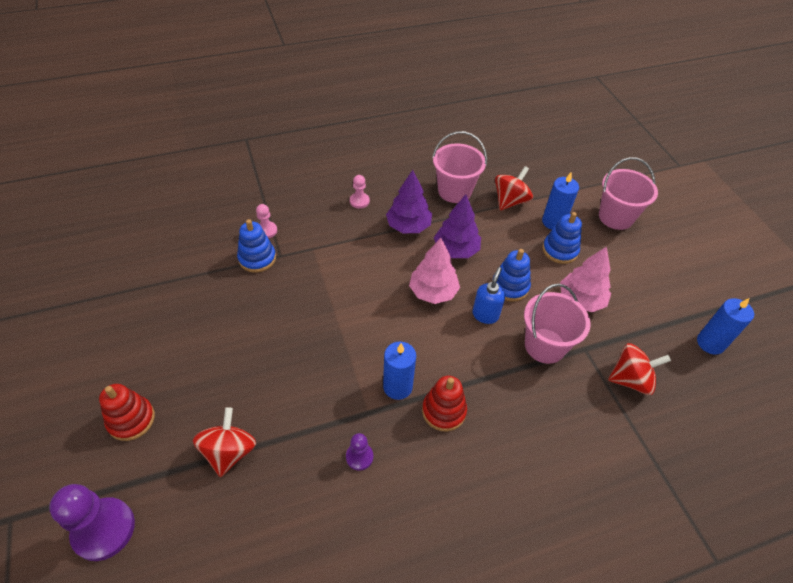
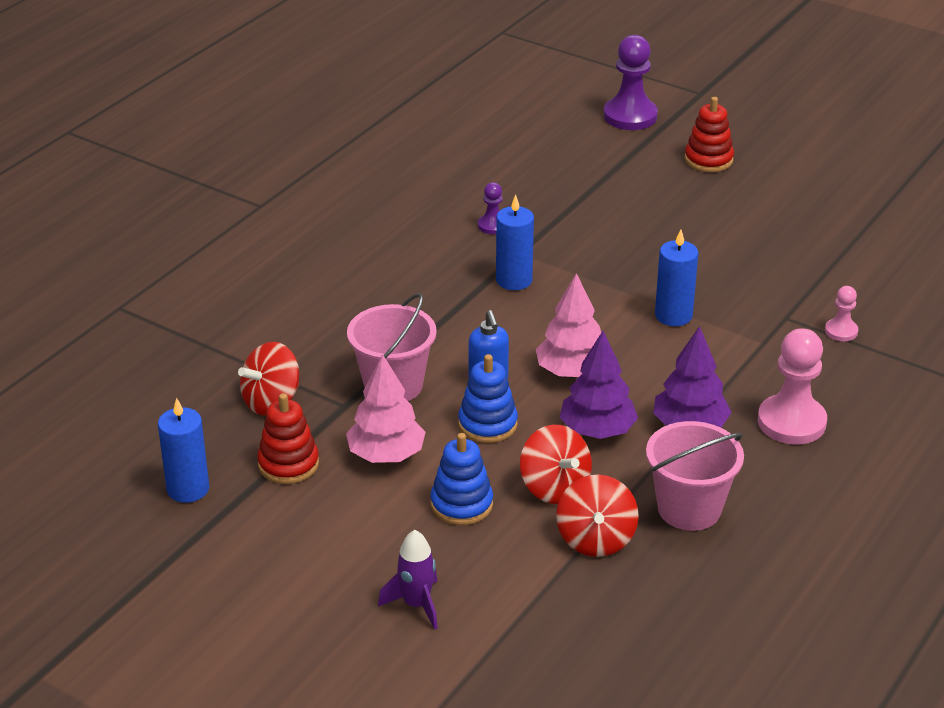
camera: 145 degrees right, 15 degrees down
red spinning top [193,407,256,477] -> red spinning top moved to [520,425,592,504]
blue stacking toy [237,219,276,273] -> none
pink pawn [350,175,370,209] -> pink pawn [758,328,827,445], size x1.95
red stacking toy [422,376,467,431] -> red stacking toy moved to [257,393,319,484]
blue candle [542,172,579,230] -> blue candle moved to [655,229,698,326]
pink bucket [599,157,658,230] -> purple rocket [378,530,438,629]

